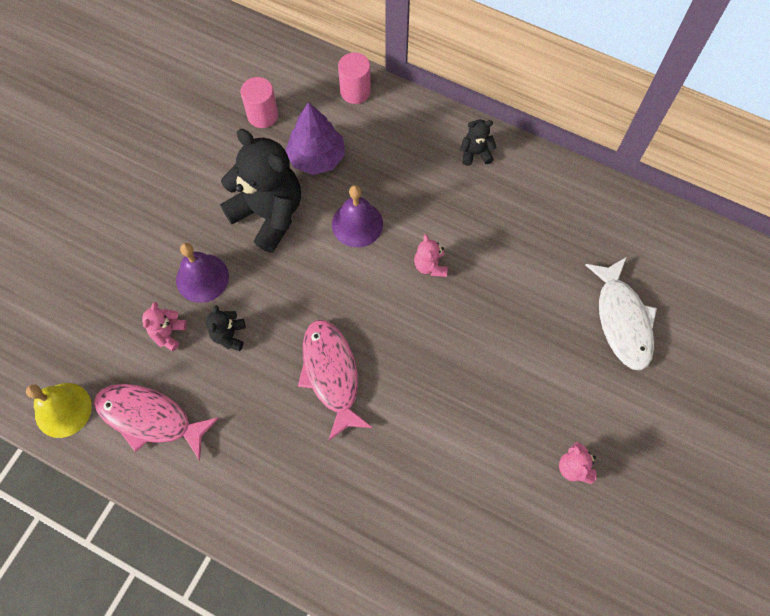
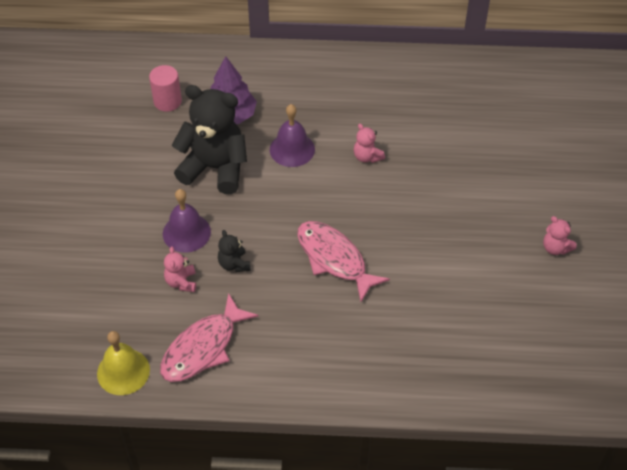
camera: 25 degrees left, 15 degrees down
pink fish [94,384,219,461] -> pink fish turned 45 degrees counterclockwise [160,293,259,382]
pink cylinder [338,52,371,104] -> none
black teddy bear [460,119,497,166] -> none
white fish [585,258,657,370] -> none

